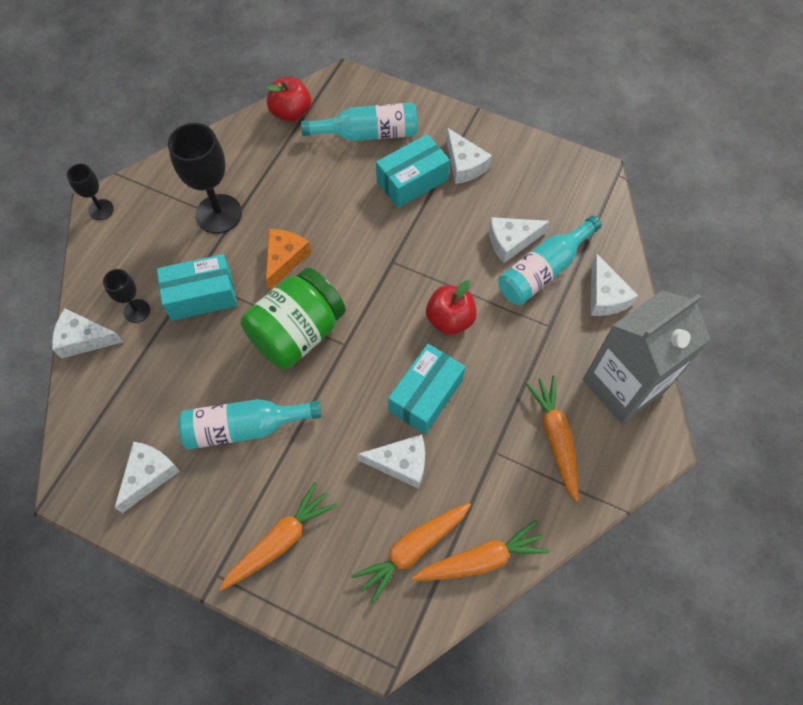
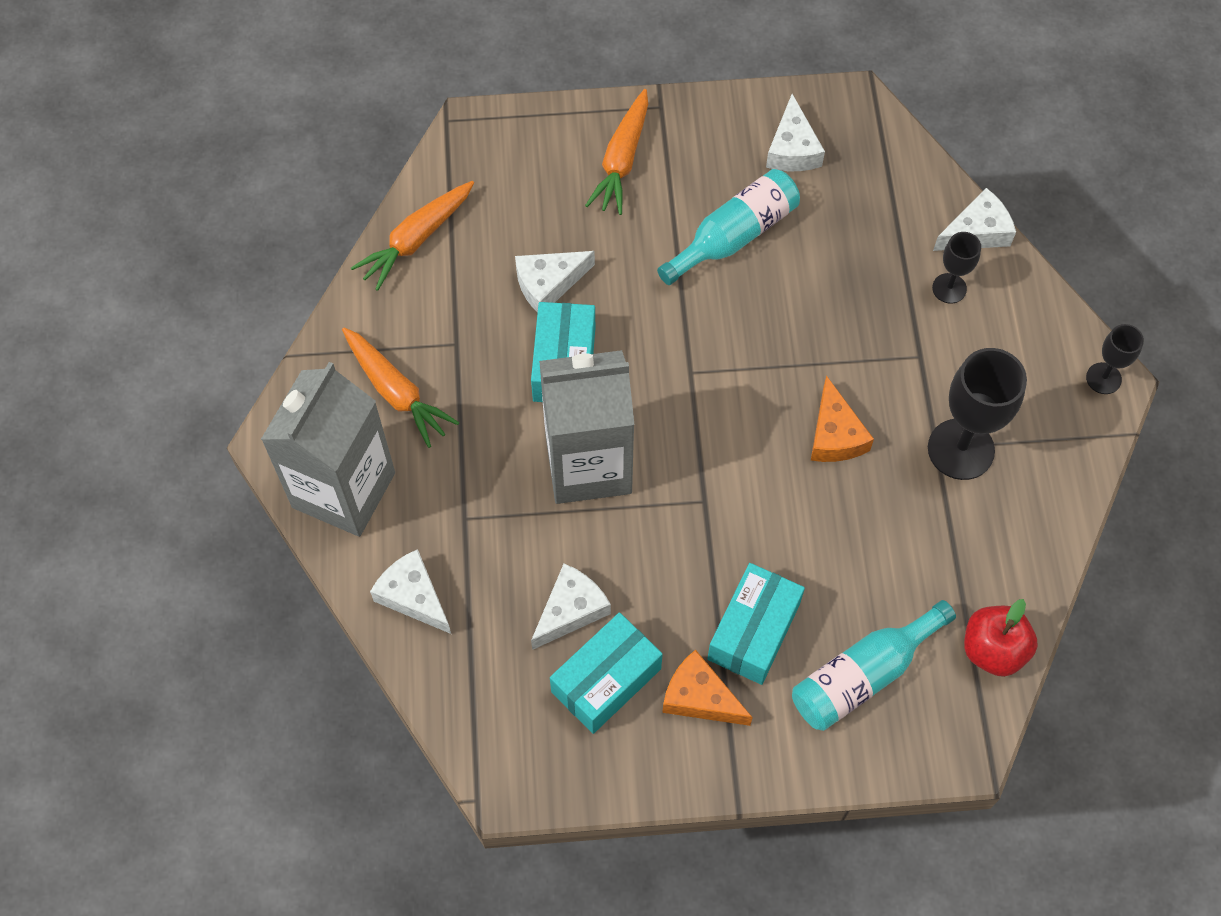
camera: 150 degrees right, 0 degrees up
turquoise box [157,254,237,321] -> turquoise box moved to [550,612,663,734]
green jar [241,268,346,369] -> none
orange carrot [351,503,471,604] -> none
red apple [426,280,477,335] -> grey carton [539,350,635,504]
white cheese [446,128,492,184] -> orange cheese [662,649,753,726]
turquoise bottle [499,215,602,305] -> none

